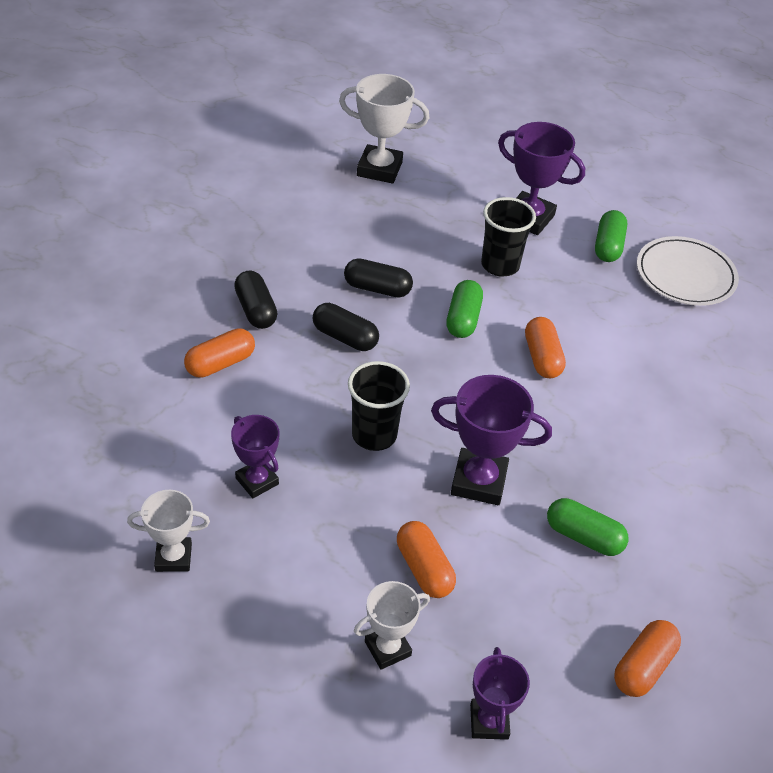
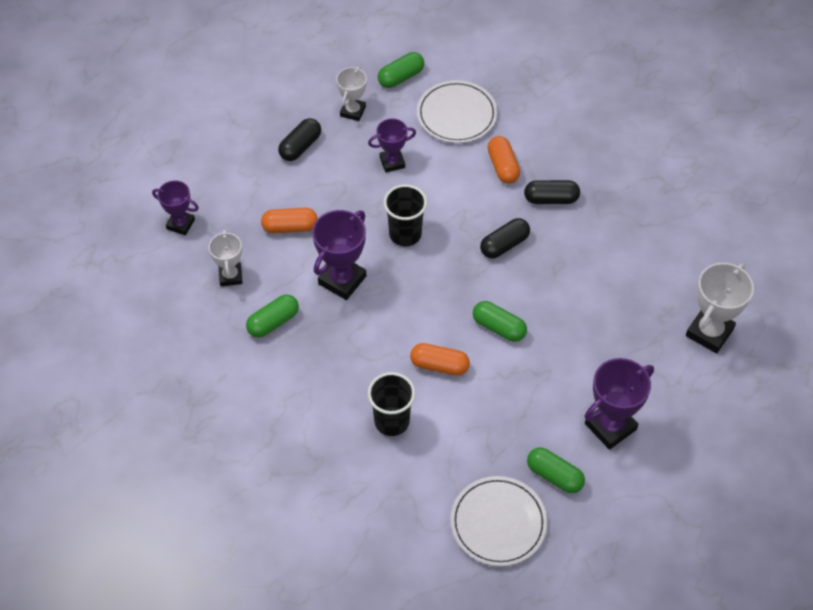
camera: 115 degrees right, 10 degrees up
black capsule [344,258,413,298] -> black capsule moved to [278,118,321,161]
white trophy [354,581,430,670] -> white trophy moved to [209,230,242,286]
black cup [481,197,536,277] -> black cup moved to [368,372,415,436]
orange capsule [614,620,681,697] -> none
none -> green capsule [378,52,424,88]
none -> white plate [417,80,497,143]

